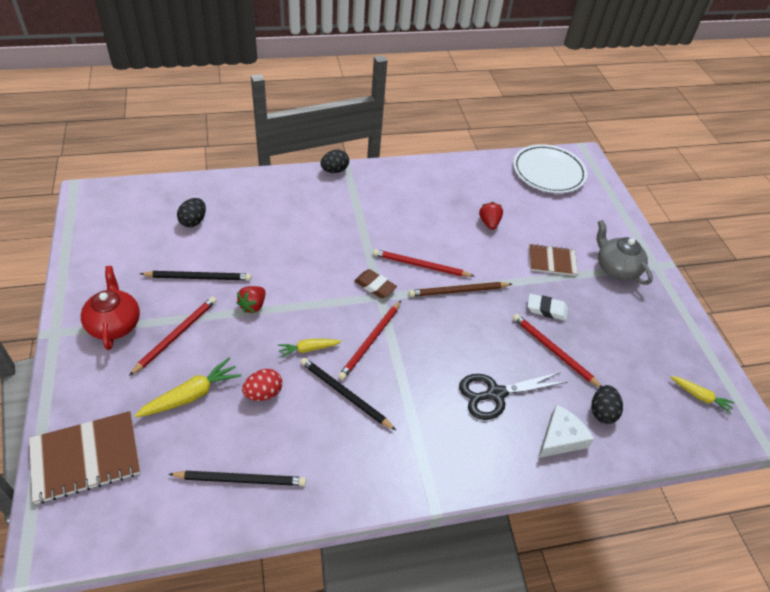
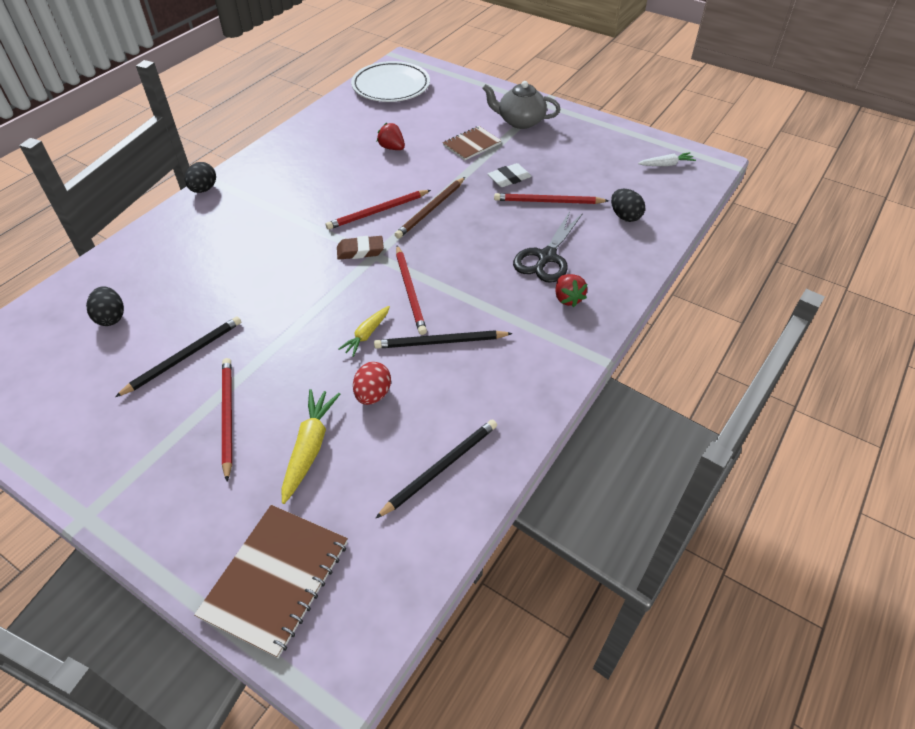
camera: 40 degrees left, 0 degrees up
red teapot [81,266,140,350] -> none
red strawberry [236,286,265,313] -> red strawberry moved to [555,274,587,307]
white cheese [538,405,594,458] -> none
yellow carrot [671,376,735,414] -> white carrot [638,152,696,166]

